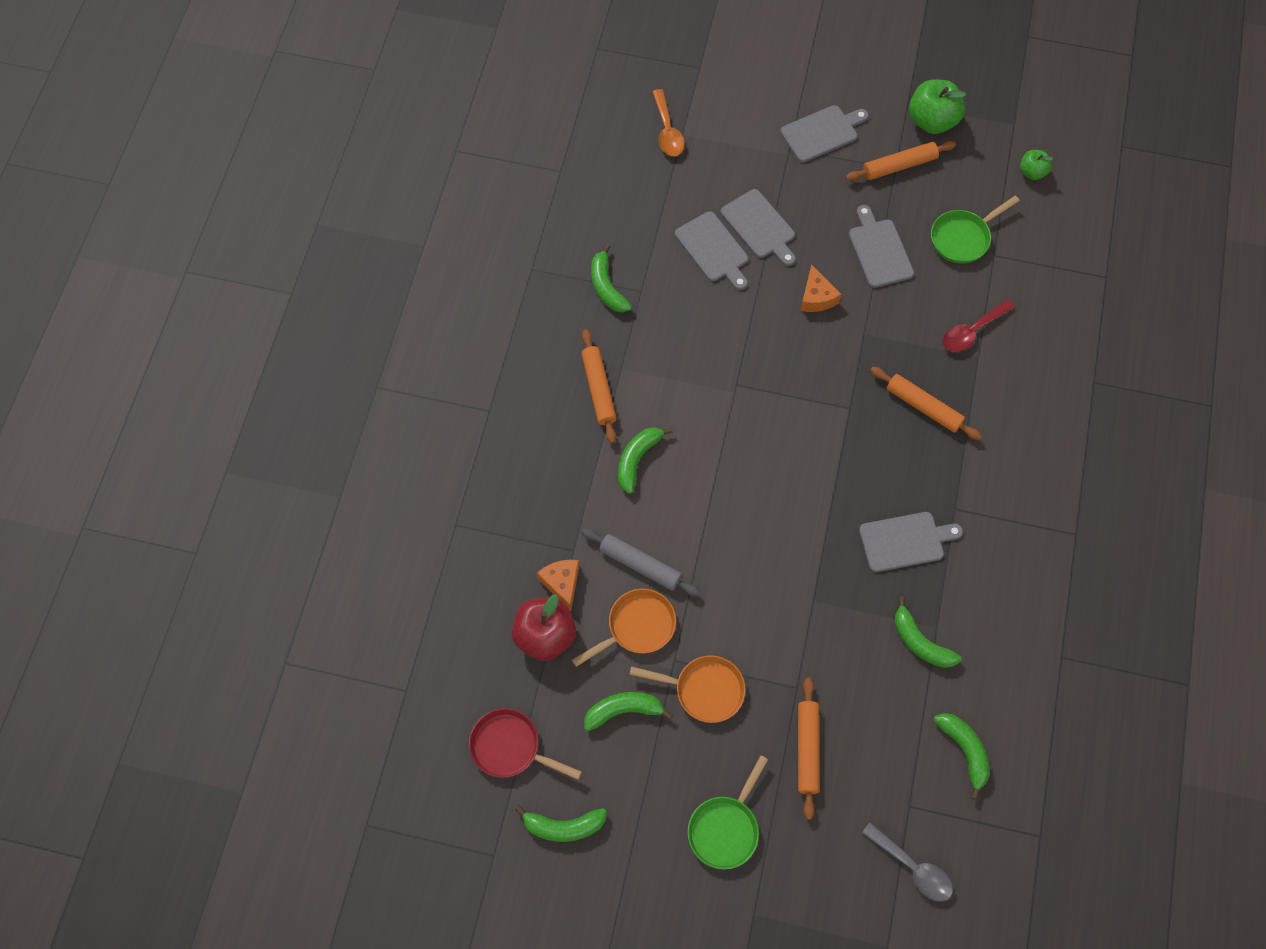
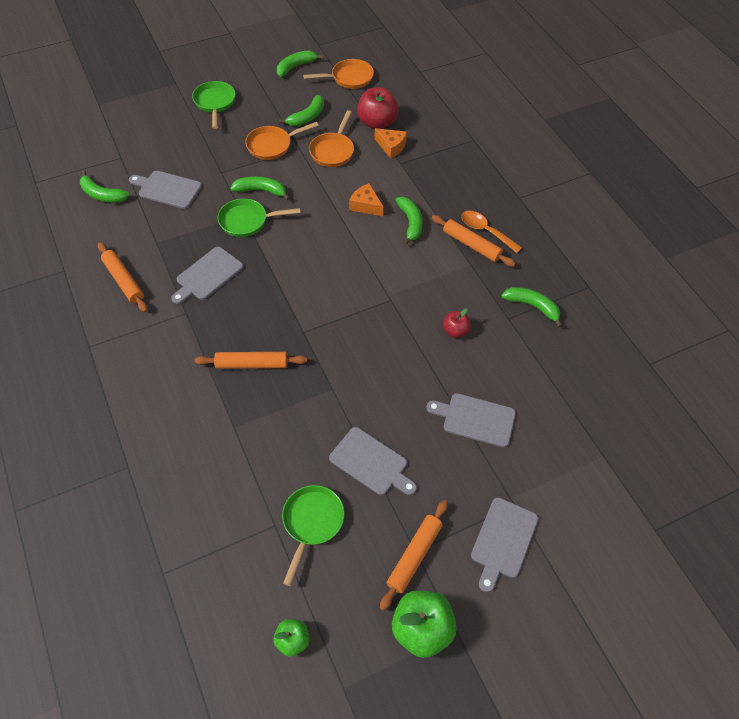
camera: 140 degrees right, 10 degrees down
red pan [469,708,582,780] -> orange pan [303,59,374,89]
grey rolling pin [581,528,701,596] -> none
orange spoon [653,89,685,156] -> orange spoon moved to [461,211,522,253]
grey cutting board [675,211,748,290] -> grey cutting board moved to [129,171,202,209]
orange rolling pin [798,678,820,820] -> orange rolling pin moved to [98,242,148,312]
orange cheese [800,264,841,312] -> orange cheese moved to [349,183,383,216]
grey spoon [862,823,953,902] -> none
green banana [895,596,962,668] -> green banana moved to [230,176,290,201]
red spoon [943,299,1015,352] -> none
none -> green pan [218,198,301,237]
none -> red apple [443,308,471,338]

